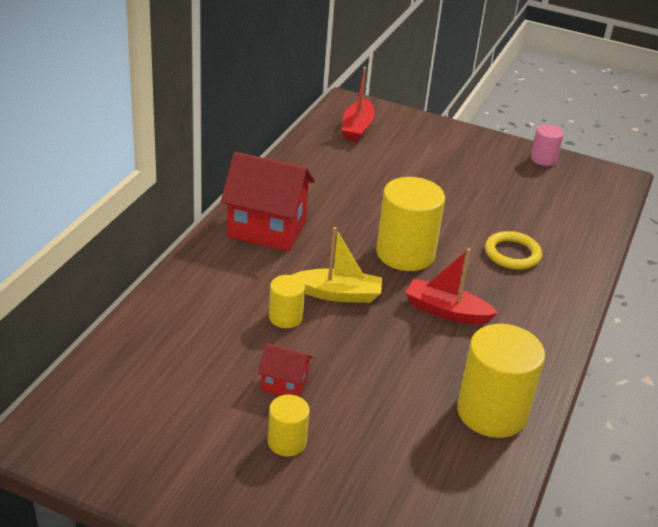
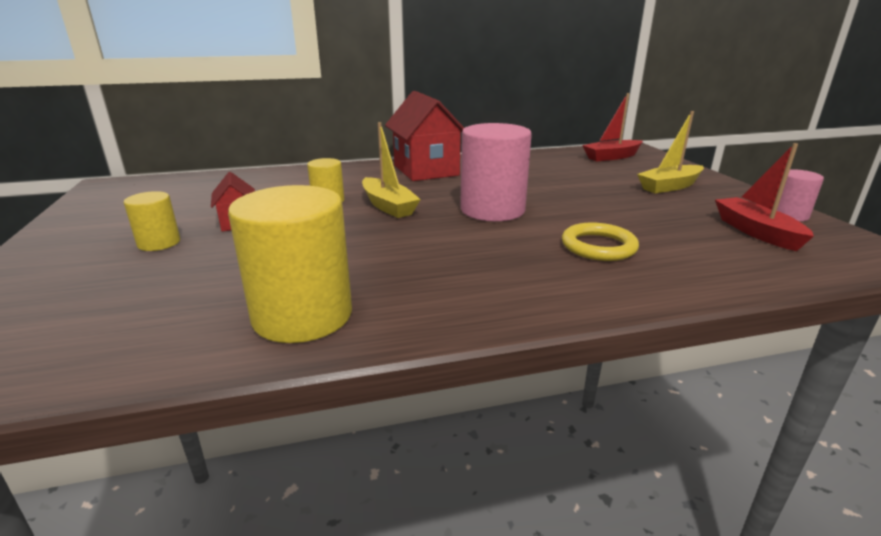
camera: 55 degrees right, 10 degrees down
yellow cylinder [376,177,445,271] -> pink cylinder [460,123,532,221]
red boat [405,248,498,325] -> red boat moved to [715,143,814,251]
none -> yellow boat [637,111,704,193]

